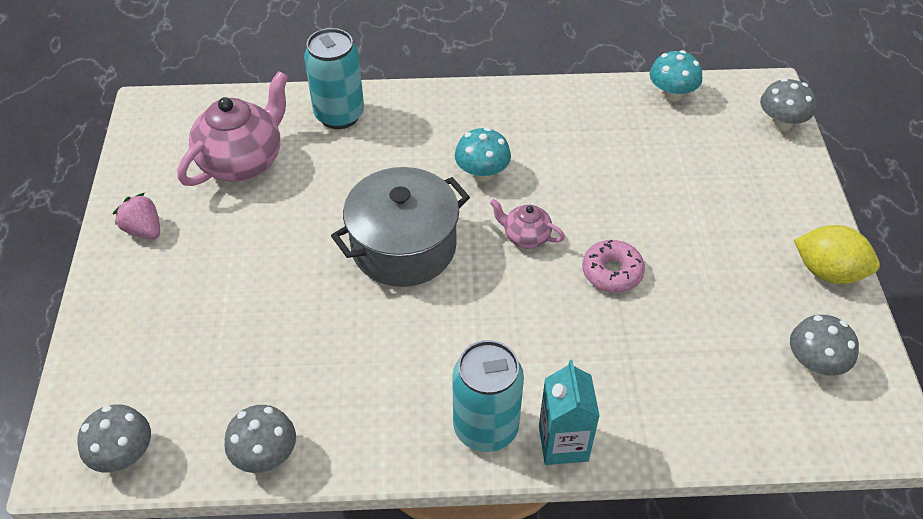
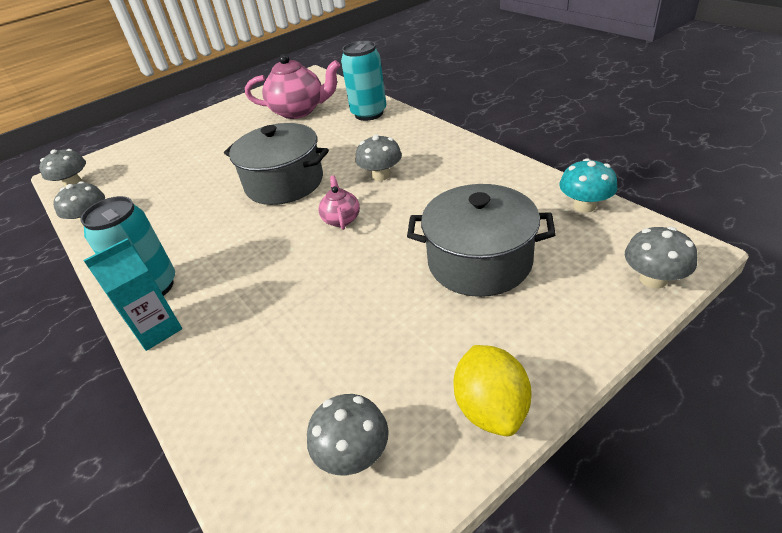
camera: 60 degrees right, 10 degrees down
pink strawberry [113,193,160,239] -> none
turquoise mushroom [455,127,511,182] -> grey mushroom [356,134,402,181]
pink donut [582,240,645,293] -> none
none -> grey pot [407,184,556,297]

